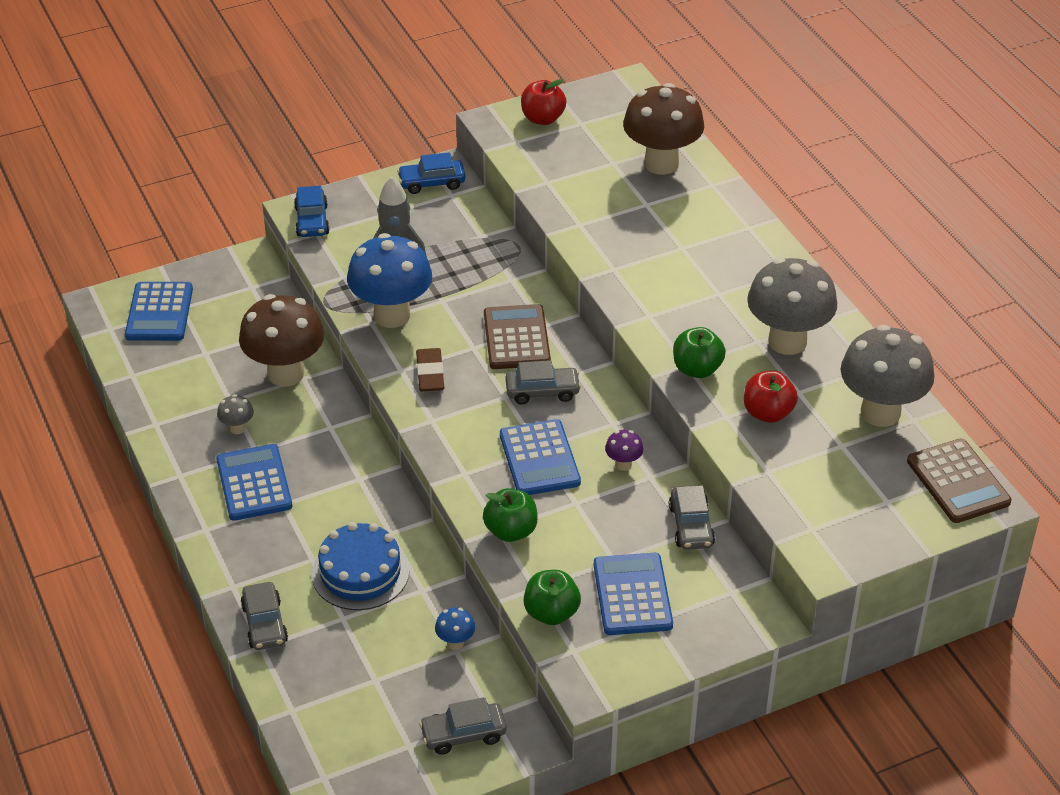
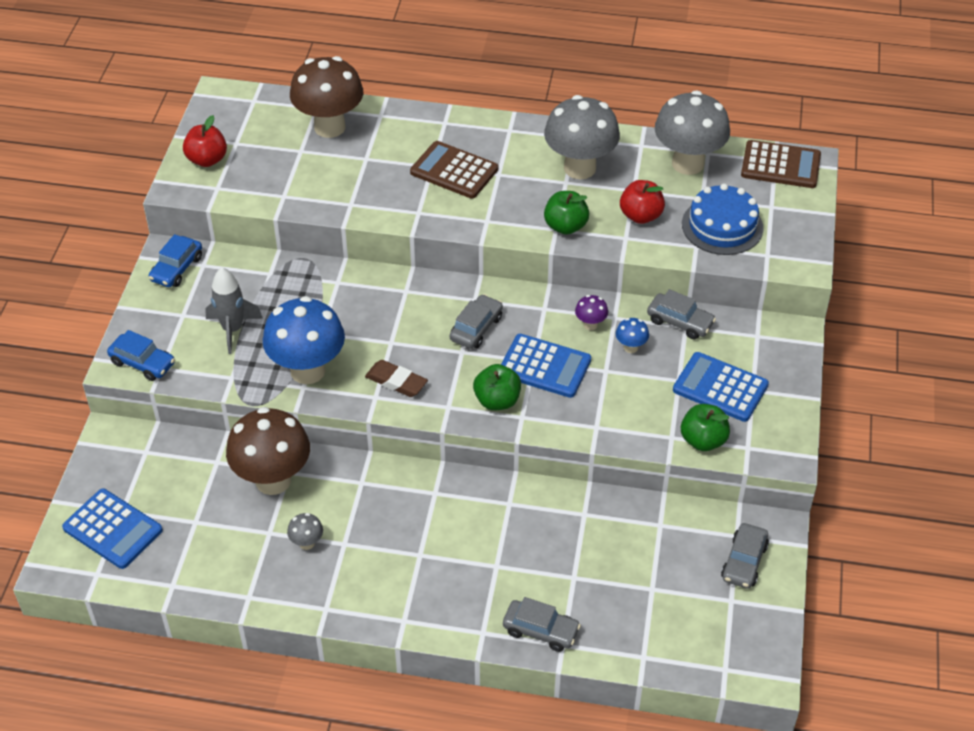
camera: 55 degrees left, 5 degrees up
blue calculator [216,444,292,521] -> none
blue cake [312,522,409,610] -> blue cake moved to [682,183,763,255]
blue mushroom [435,607,475,650] -> blue mushroom moved to [616,318,649,353]
green apple [483,488,538,542] -> green apple moved to [473,364,521,410]
brown calculator [484,304,551,369] -> brown calculator moved to [410,141,498,199]

